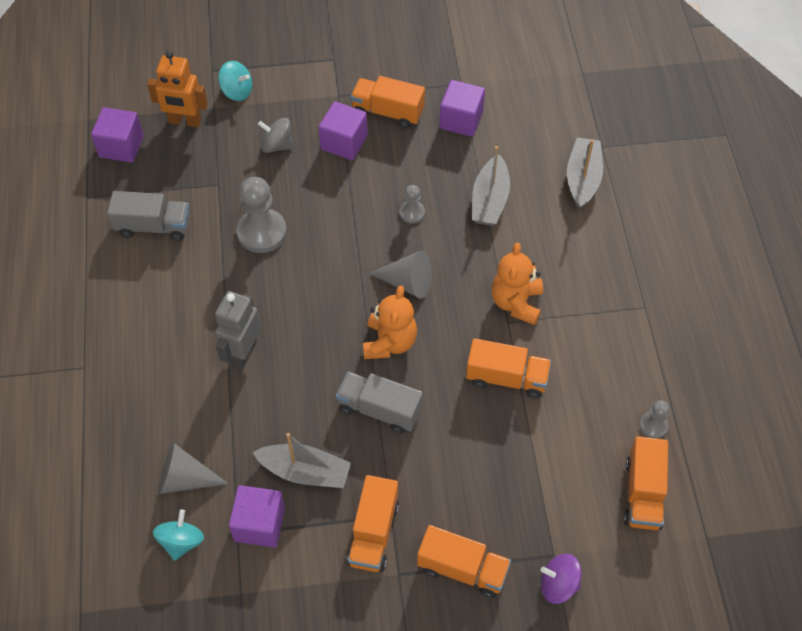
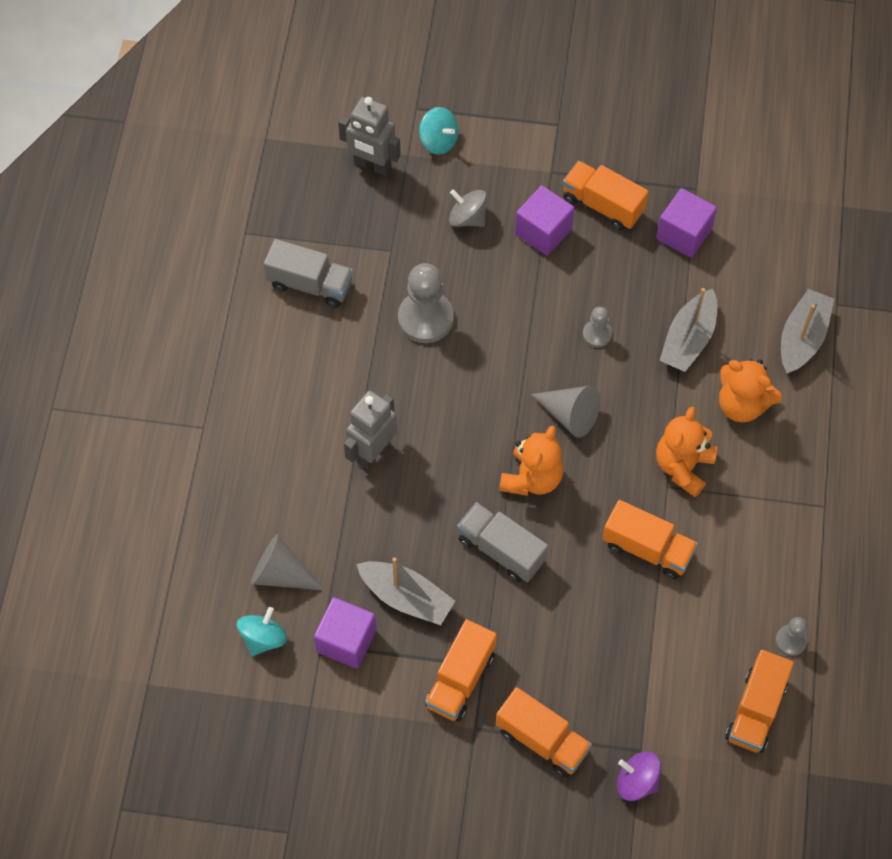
camera: 15 degrees right, 5 degrees up
purple cube [91,107,144,163] -> none
orange robot [147,51,208,127] -> grey robot [338,97,401,176]
none -> orange teddy bear [719,359,782,422]

